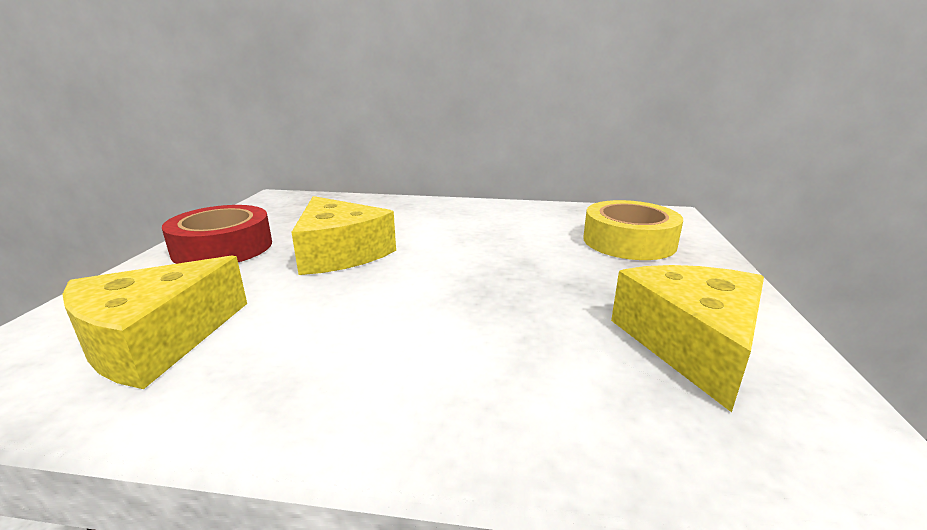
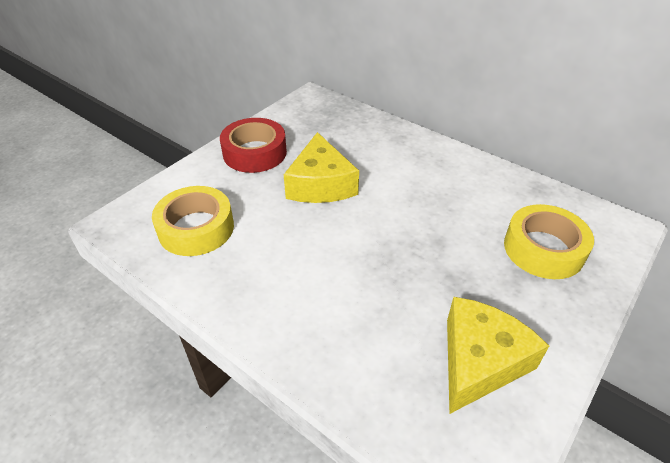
camera: 30 degrees right, 20 degrees up
yellow cheese [63,256,247,389] -> yellow tape [152,186,234,256]

